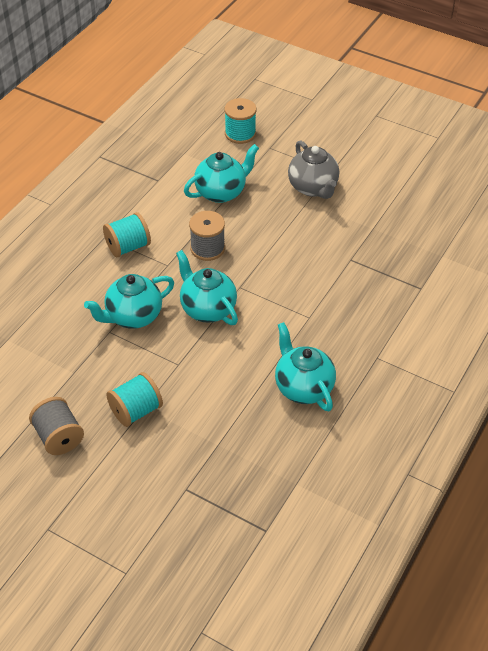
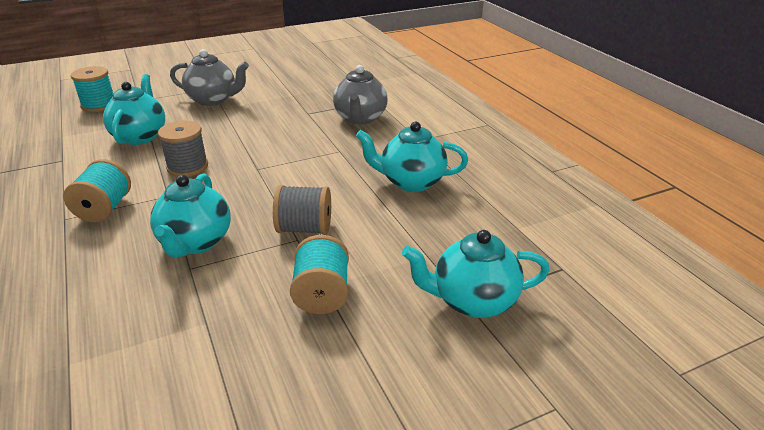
camera: 55 degrees left, 15 degrees down
grey spool [29,397,84,455] -> grey spool moved to [273,185,331,235]
turquoise teapot [176,250,238,325] -> turquoise teapot moved to [402,230,550,318]
none -> grey teapot [333,65,388,125]

